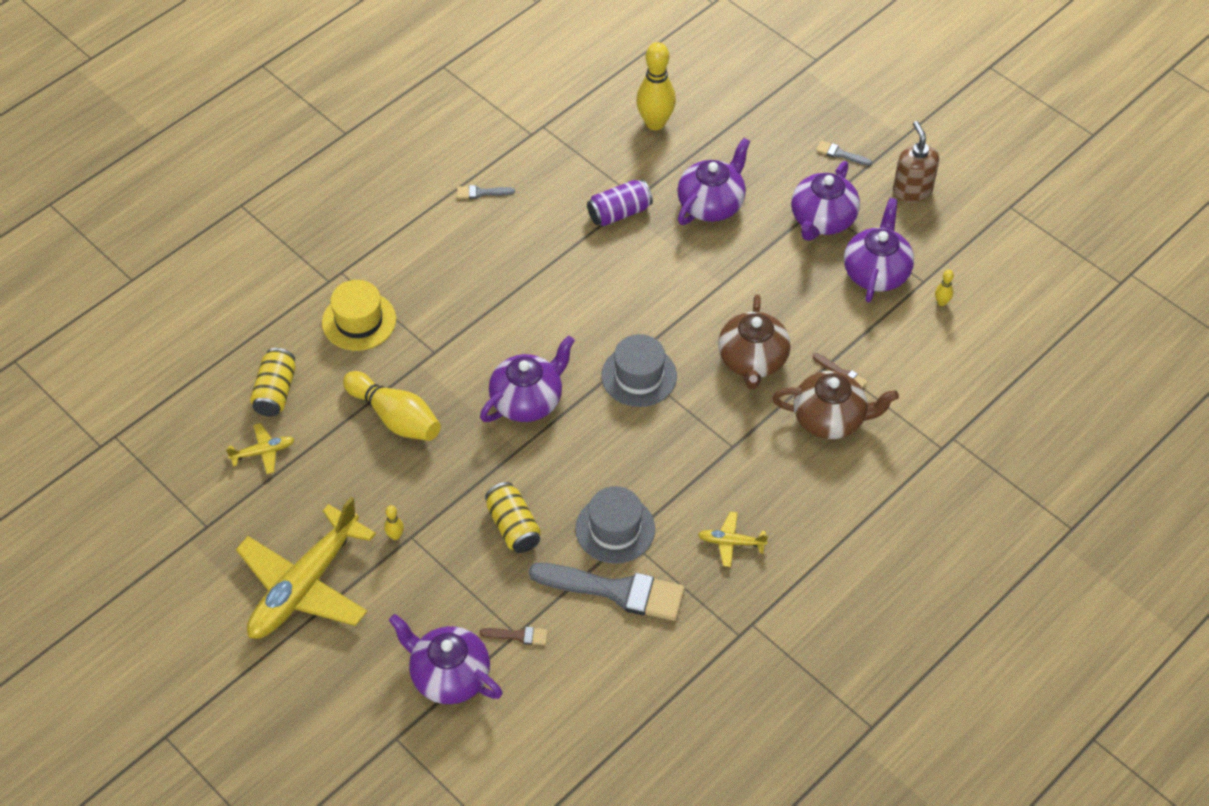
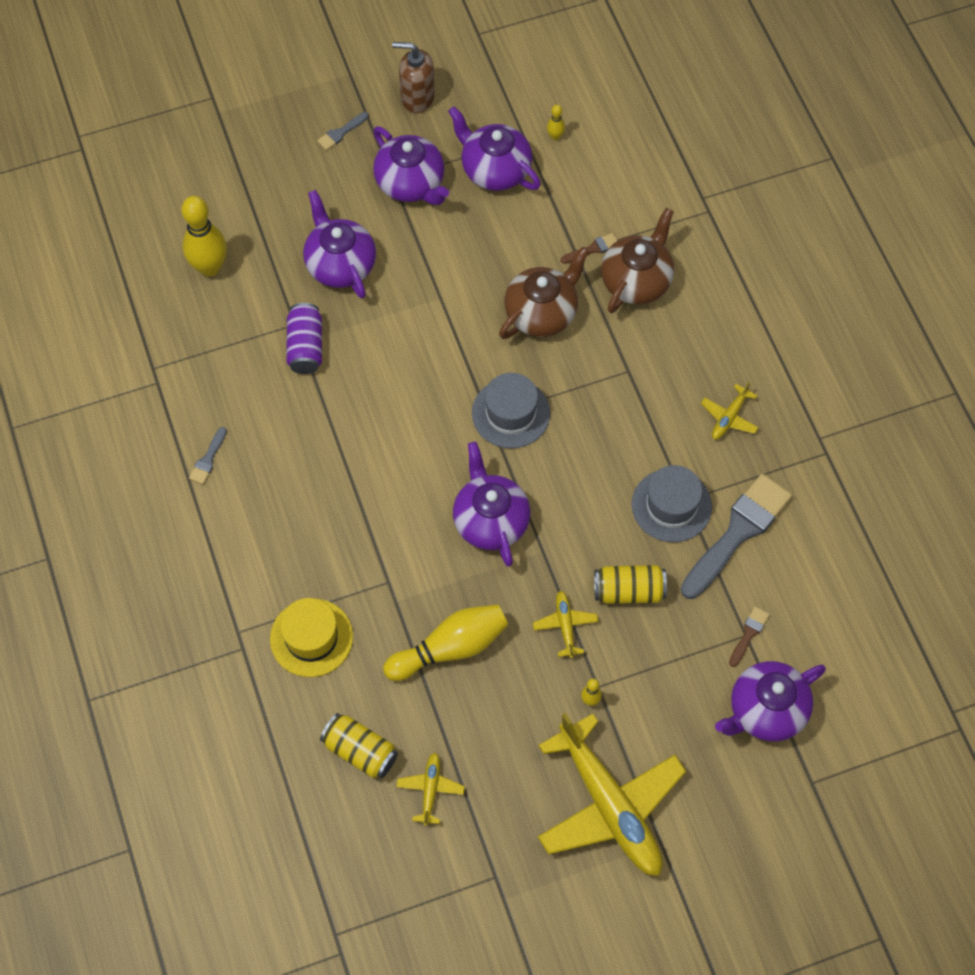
camera: 65 degrees left, 10 degrees up
brown teapot [718,294,791,389] -> brown teapot turned 75 degrees counterclockwise [499,247,589,339]
none -> yellow plane [533,591,599,658]

